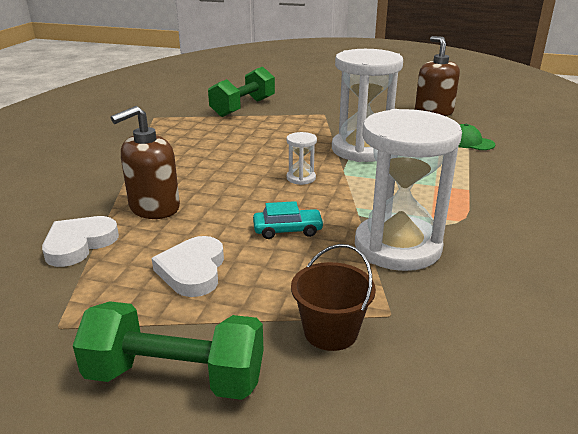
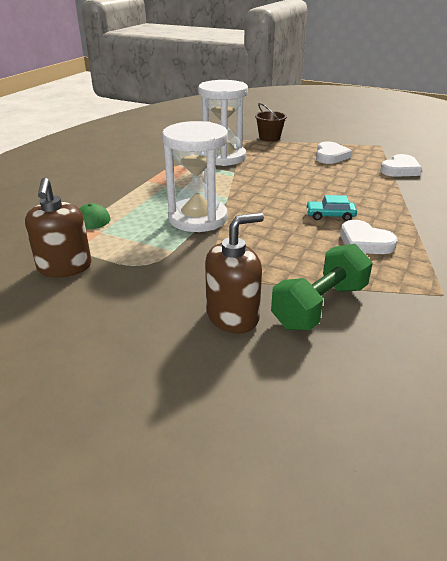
camera: 170 degrees left, 5 degrees up
green dumbbell [73,301,264,400] -> none
brown soap dispenser [111,106,180,219] -> brown soap dispenser moved to [205,213,264,333]
turquoise car [253,201,324,239] -> turquoise car moved to [306,195,357,221]
white hourglass [286,132,317,185] -> none
none -> white heart [340,220,398,254]

